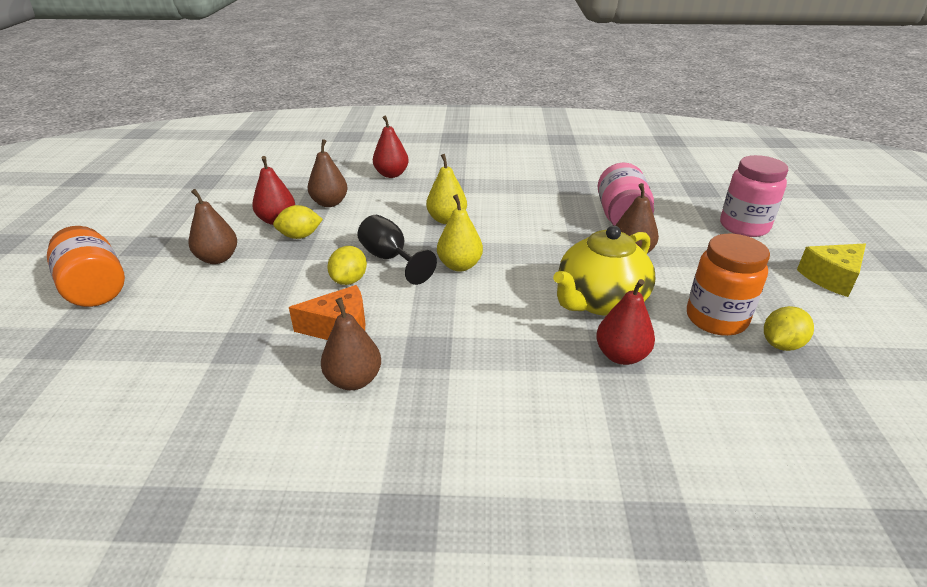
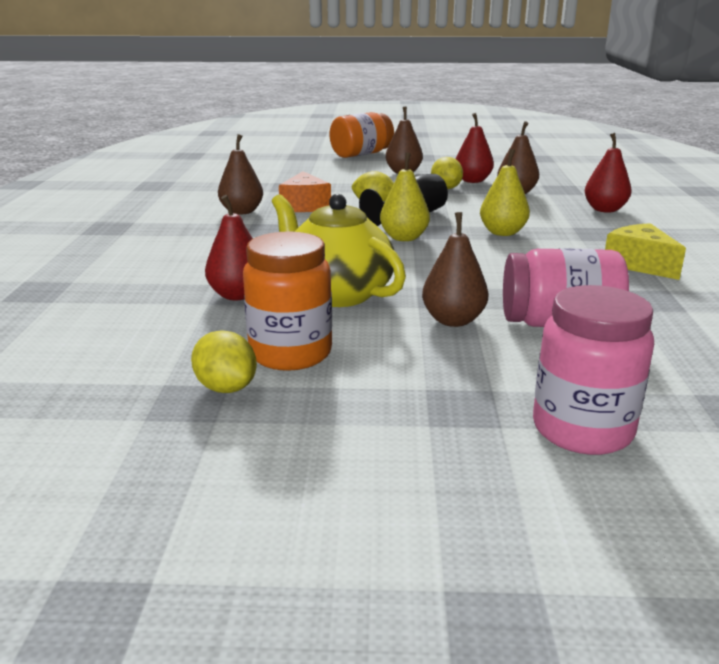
camera: 90 degrees right, 10 degrees down
yellow cheese [797,244,866,297] -> yellow cheese moved to [605,223,686,280]

